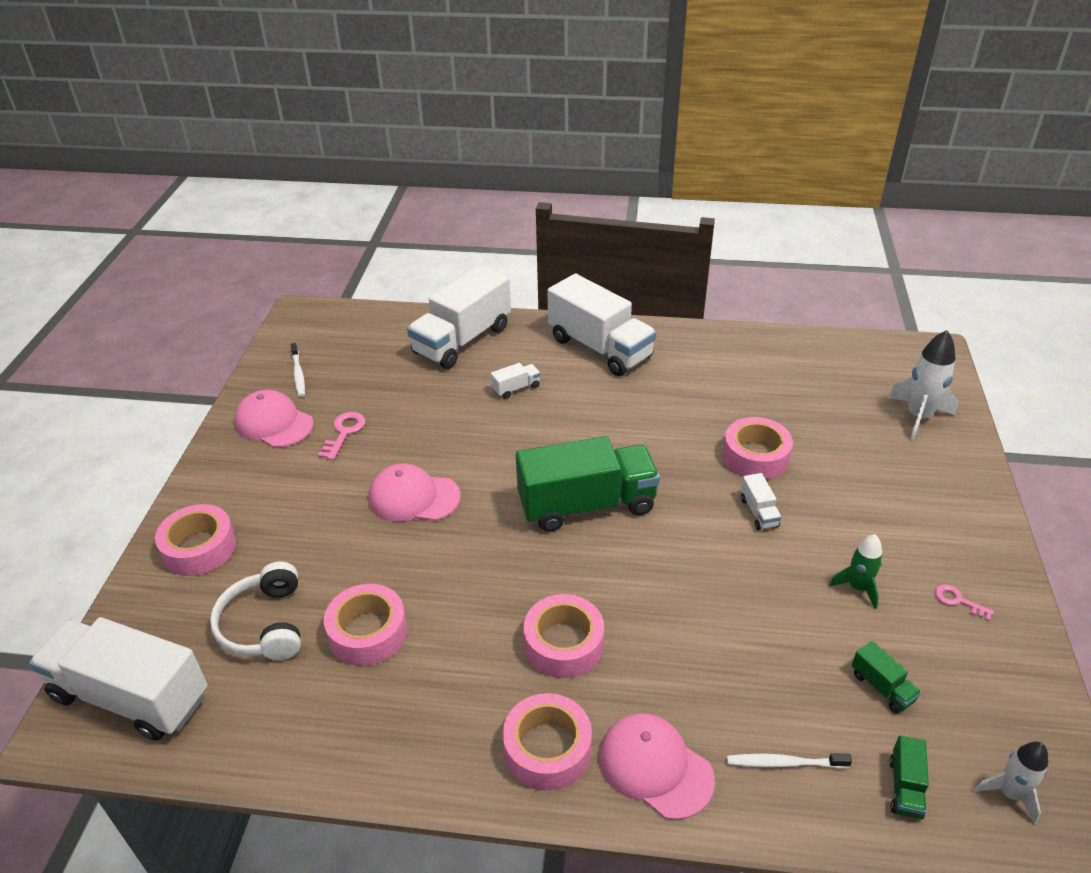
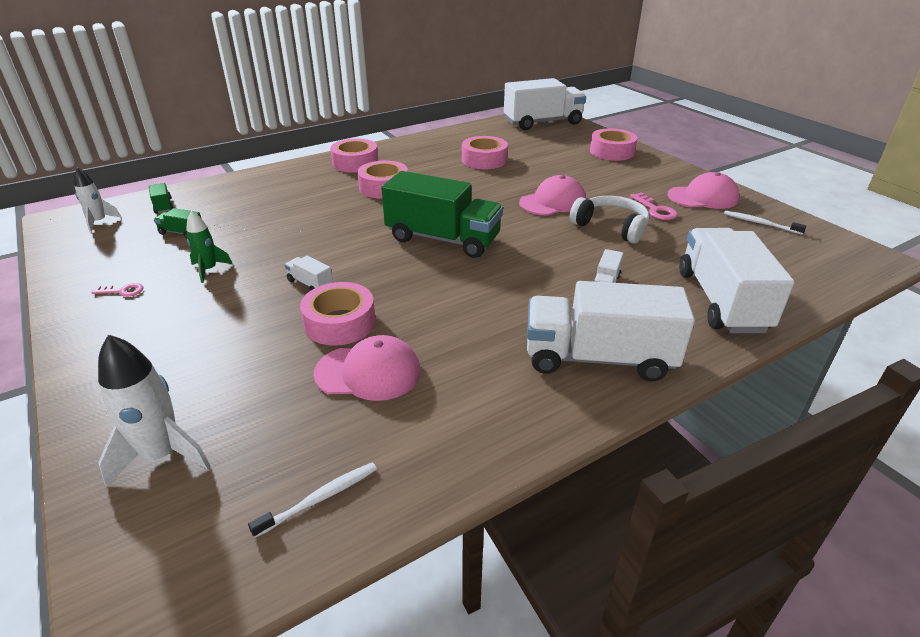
camera: 140 degrees right, 5 degrees down
white headphones [210,561,301,660] -> white headphones moved to [570,196,649,243]
green truck [516,436,660,532] -> green truck turned 105 degrees counterclockwise [381,171,503,258]
pink cap [600,713,715,820] -> pink cap moved to [313,335,421,401]
white toothbrush [727,753,852,768] -> white toothbrush moved to [248,462,377,538]

